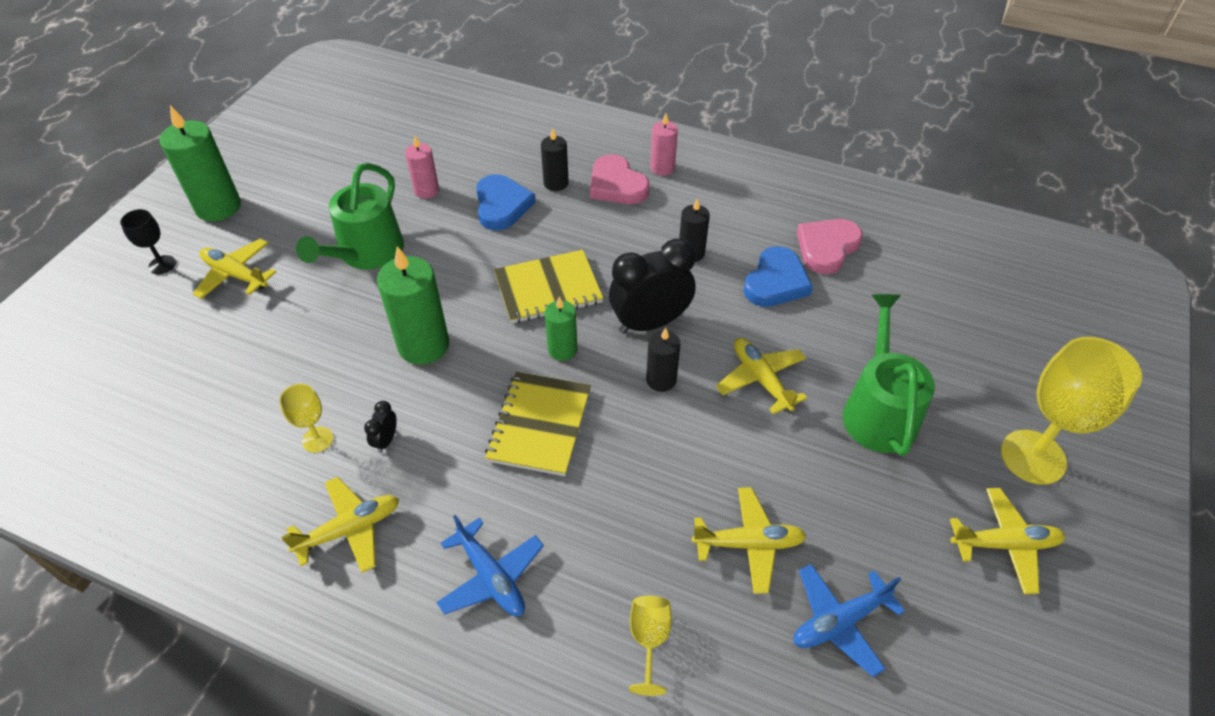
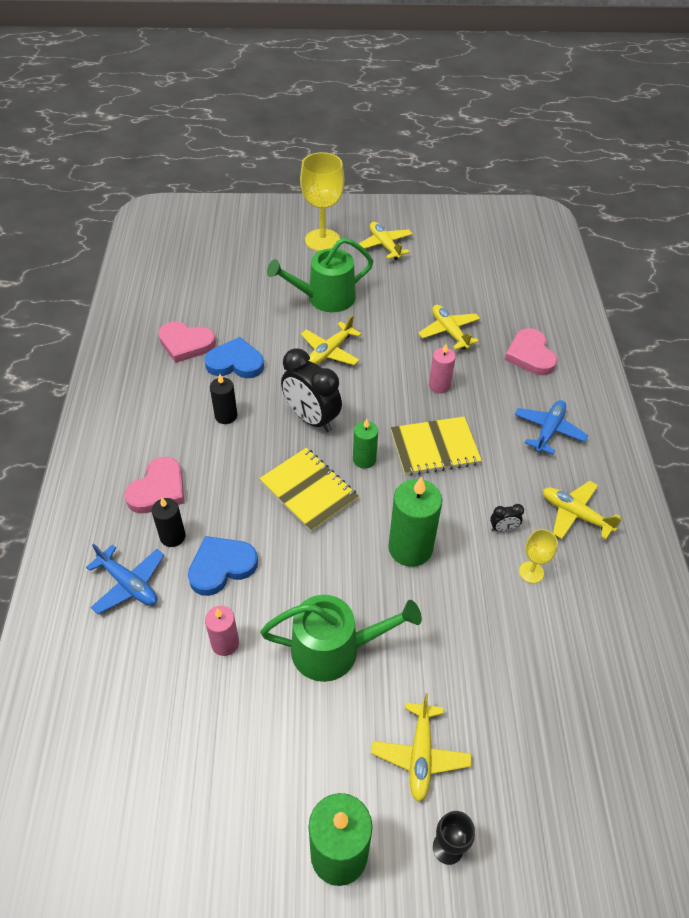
camera: 115 degrees left, 0 degrees up
yellow goblet [629,596,672,696] -> pink heart [505,328,558,375]
black candle [646,328,680,392] -> none
pink candle [650,114,678,176] -> pink candle moved to [429,344,456,393]
blue plane [794,564,905,677] -> blue plane moved to [86,544,164,614]

